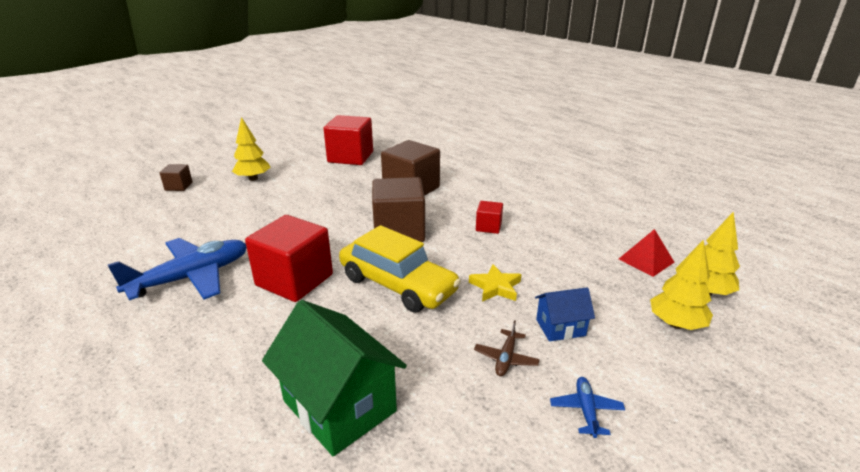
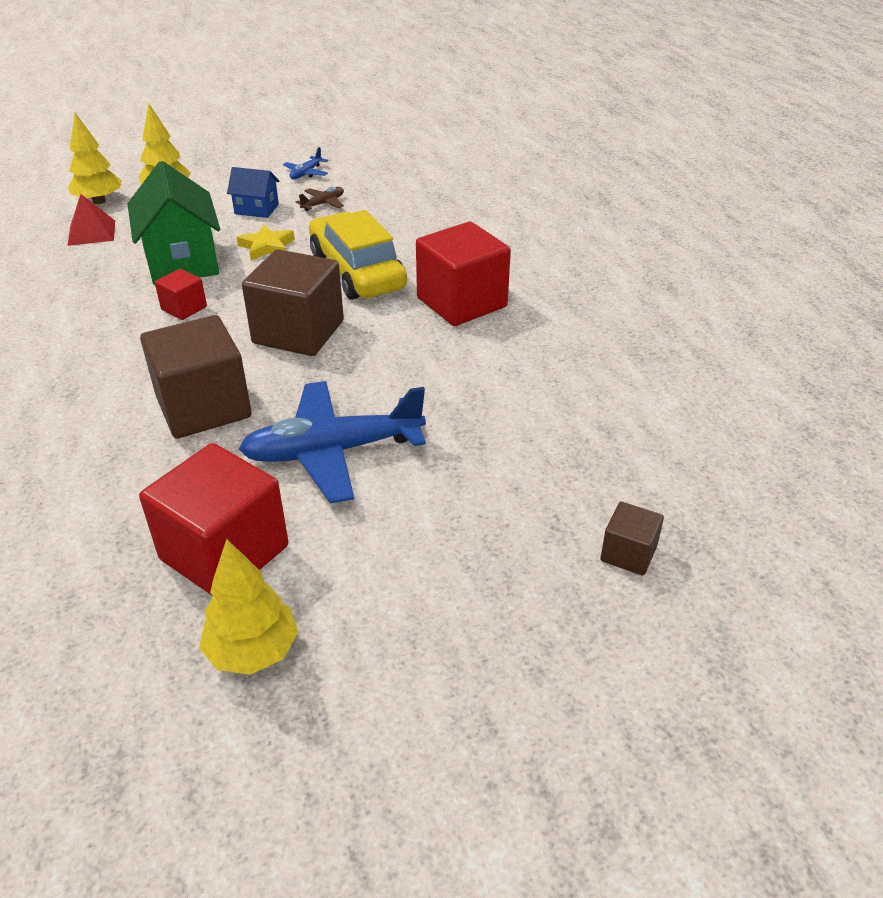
camera: 155 degrees left, 10 degrees up
blue plane [108,238,247,301] -> blue plane moved to [239,381,426,503]
yellow tree [232,117,271,181] -> yellow tree moved to [199,539,298,675]
green house [262,300,407,456] -> green house moved to [127,161,220,285]

